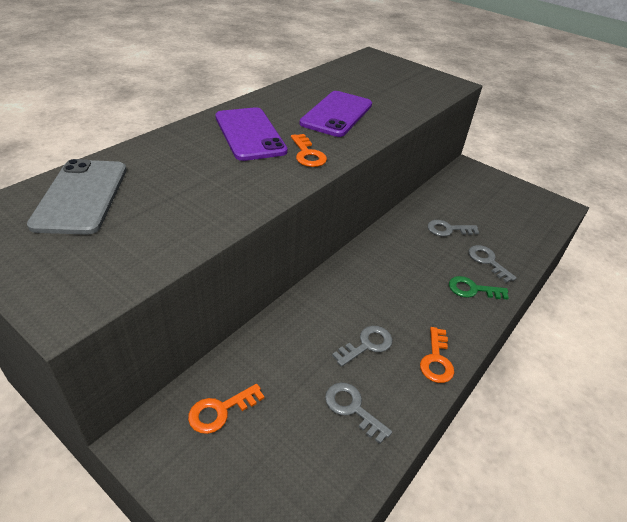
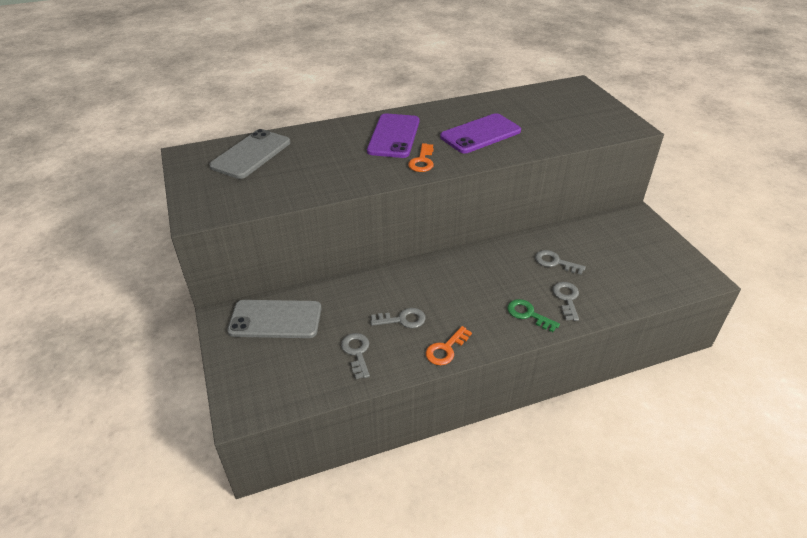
camera: 35 degrees right, 0 degrees up
orange key [188,384,264,434] -> grey phone [227,300,321,338]

